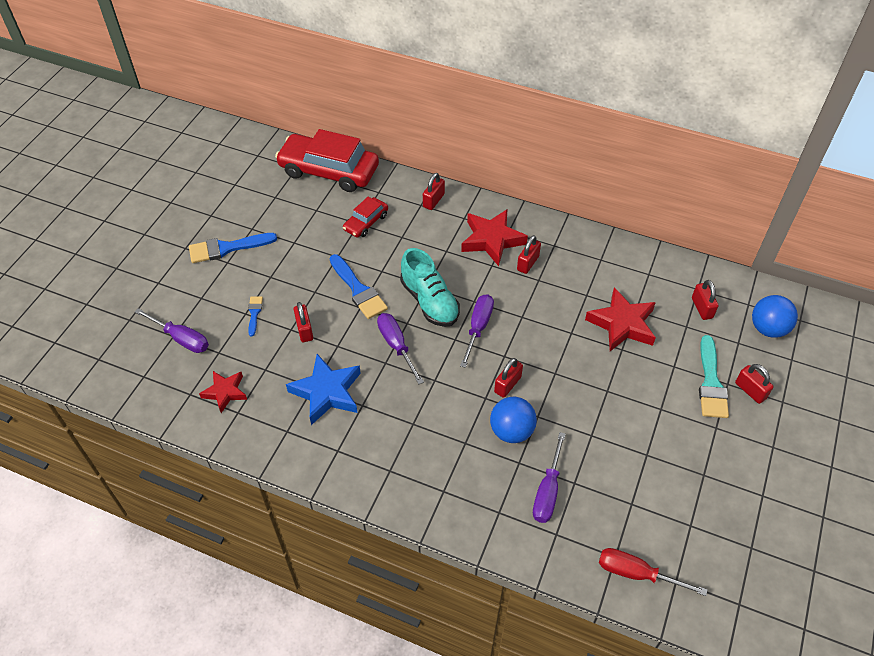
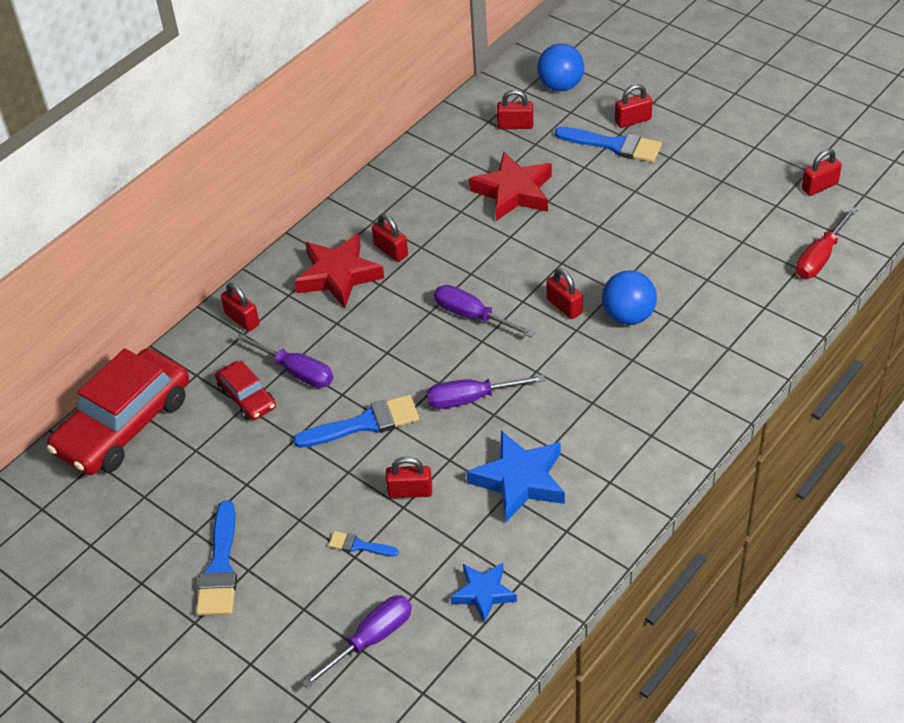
camera: 70 degrees left, 5 degrees down
red star [199,371,247,413] -> blue star [450,563,517,623]
turquoise shoe [400,248,460,327] -> none
purple screwdriver [533,432,565,523] -> purple screwdriver moved to [236,334,333,388]
turquoise brush [699,335,729,418] -> blue brush [555,127,662,162]
none -> red padlock [801,149,842,196]

